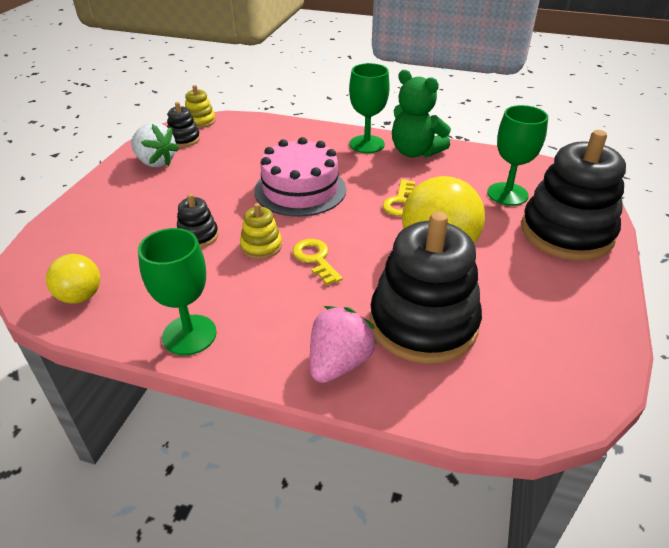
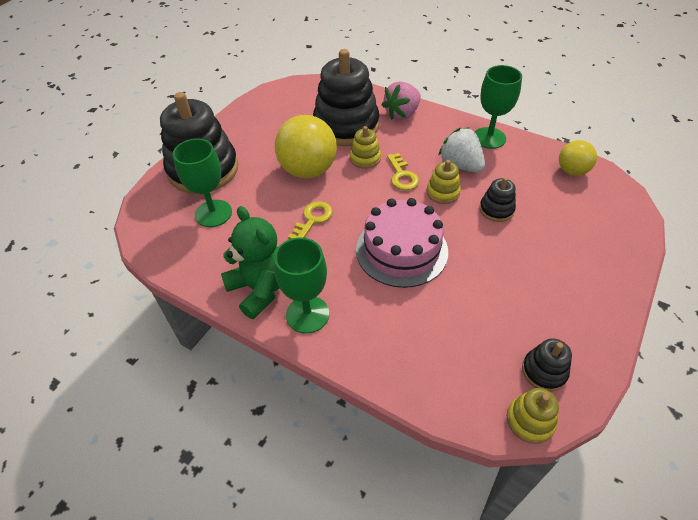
camera: 165 degrees left, 10 degrees up
white strawberry [131,122,179,167] -> white strawberry moved to [438,128,485,172]
none -> yellow stacking toy [350,126,381,169]

